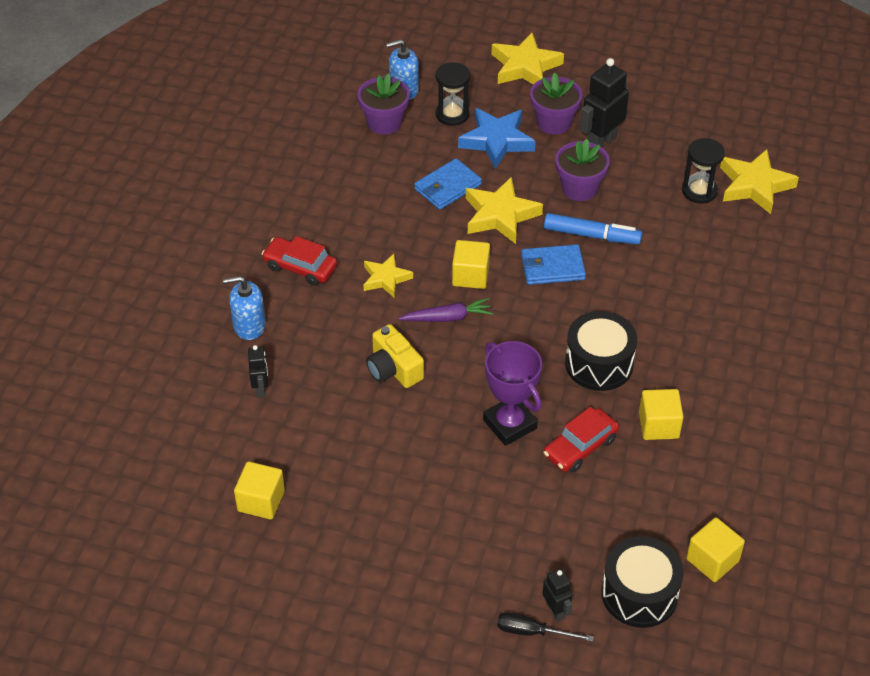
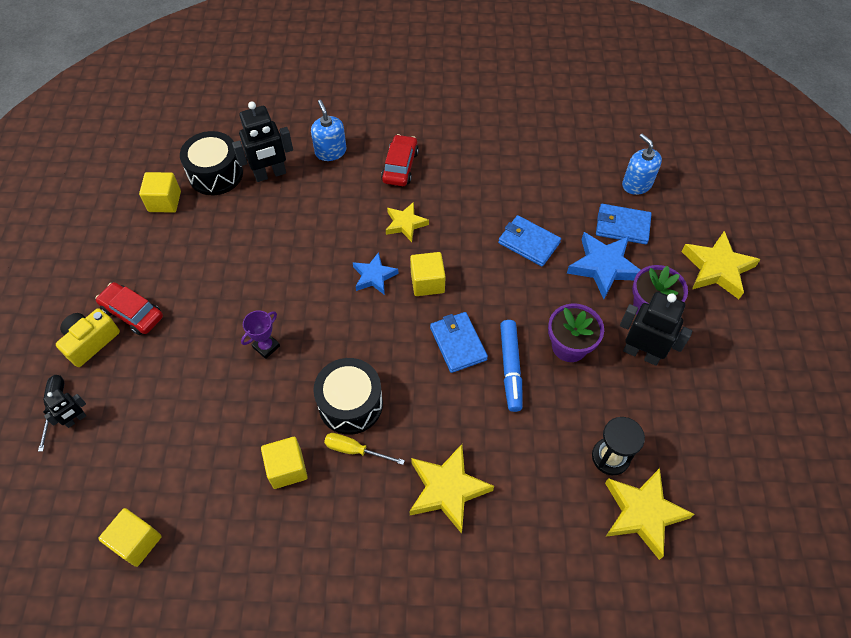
camera: 75 degrees right, 10 degrees up
black robot [248,345,268,397] -> black robot [232,101,293,182], size x1.84
purple flower pot [358,74,410,135] -> none
yellow camera [366,324,424,388] -> yellow camera moved to [56,308,120,367]
purple carrot [399,298,493,322] -> blue star [353,252,399,295]
black hourglass [436,62,470,126] -> blue wallet [596,204,651,244]
yellow star [466,177,543,244] -> yellow star moved to [410,444,494,534]
purple trophy [483,341,542,446] -> purple trophy [241,310,280,359], size x0.57
red car [544,407,619,472] -> red car moved to [96,282,163,335]
black drum [602,536,684,628] -> black drum moved to [180,131,243,195]
none -> yellow screwdriver [324,433,405,465]

